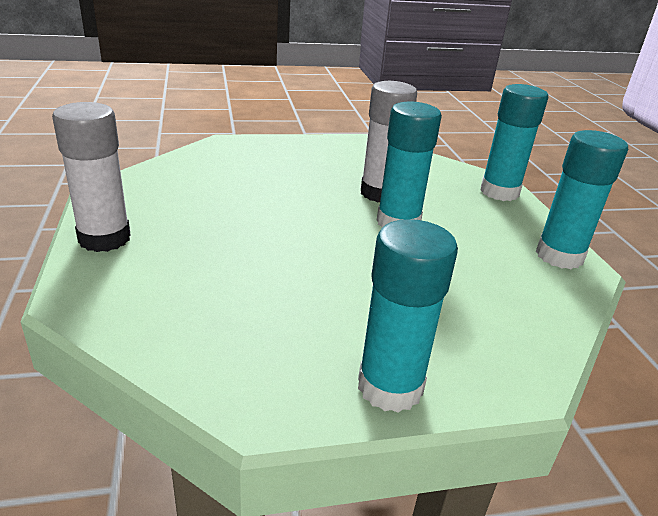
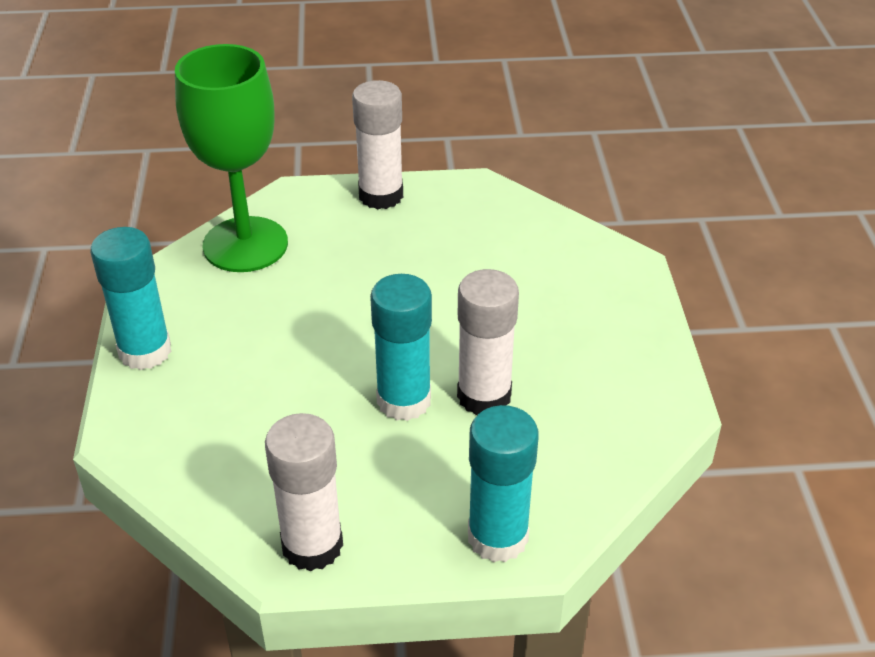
camera: 100 degrees right, 10 degrees up
turquoise glue stick [536,130,628,269] -> white glue stick [265,413,343,571]
none -> green goblet [175,44,288,272]

